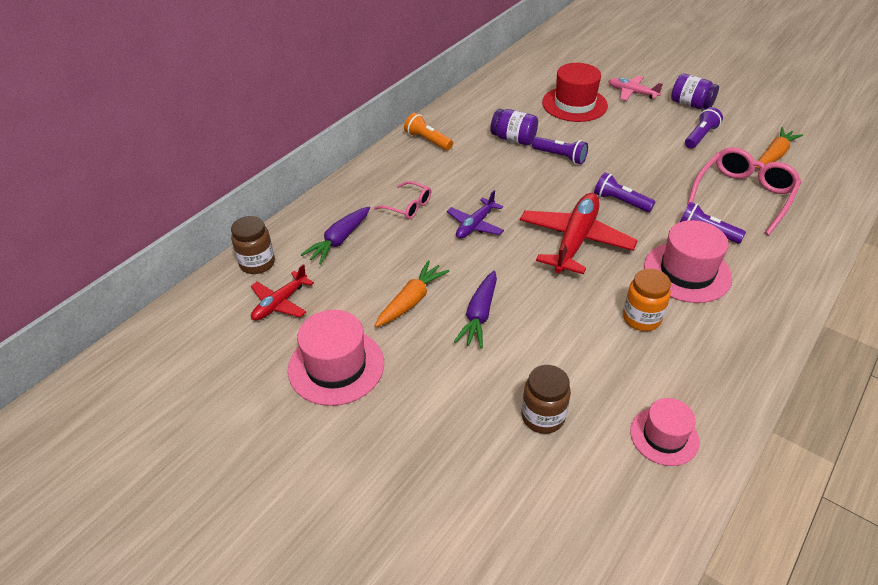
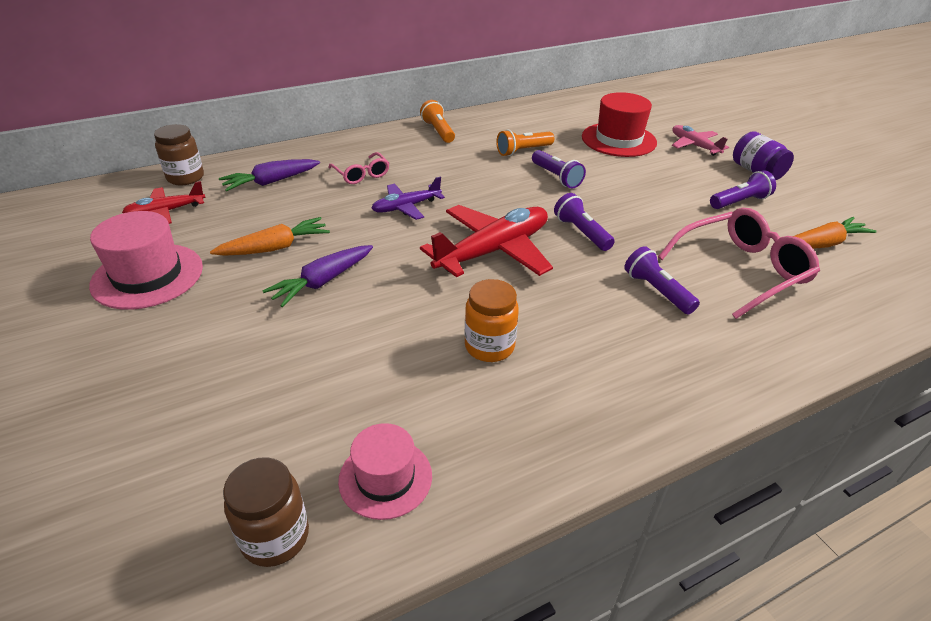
camera: 25 degrees right, 5 degrees down
purple jar [490,109,538,145] -> orange flashlight [496,129,554,156]
brown jar [521,365,571,434] -> brown jar moved to [223,457,309,567]
pink hat [644,220,732,303] -> none

